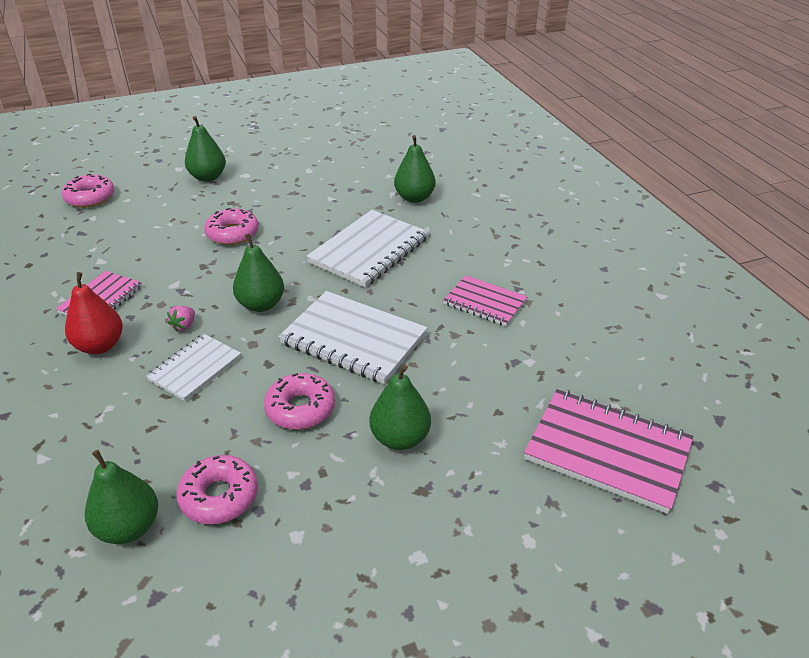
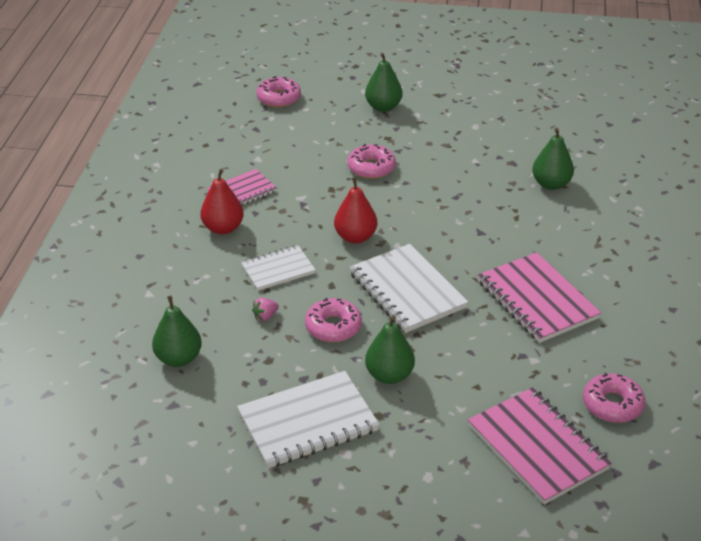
camera: 30 degrees right, 0 degrees up
pink strawberry [167,306,195,331] -> pink strawberry moved to [252,298,279,321]
pink donut [176,455,258,524] -> pink donut moved to [583,373,645,423]
green pear [233,233,284,312] -> red pear [334,177,377,244]
white notebook [306,210,429,288] -> white notebook moved to [237,371,380,468]
pink notebook [443,275,528,326] -> pink notebook [478,252,601,343], size x1.65

